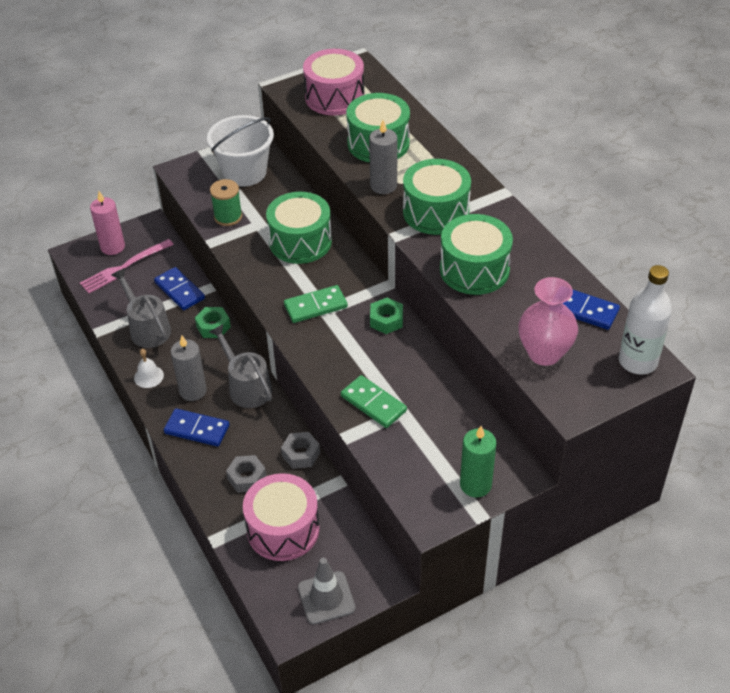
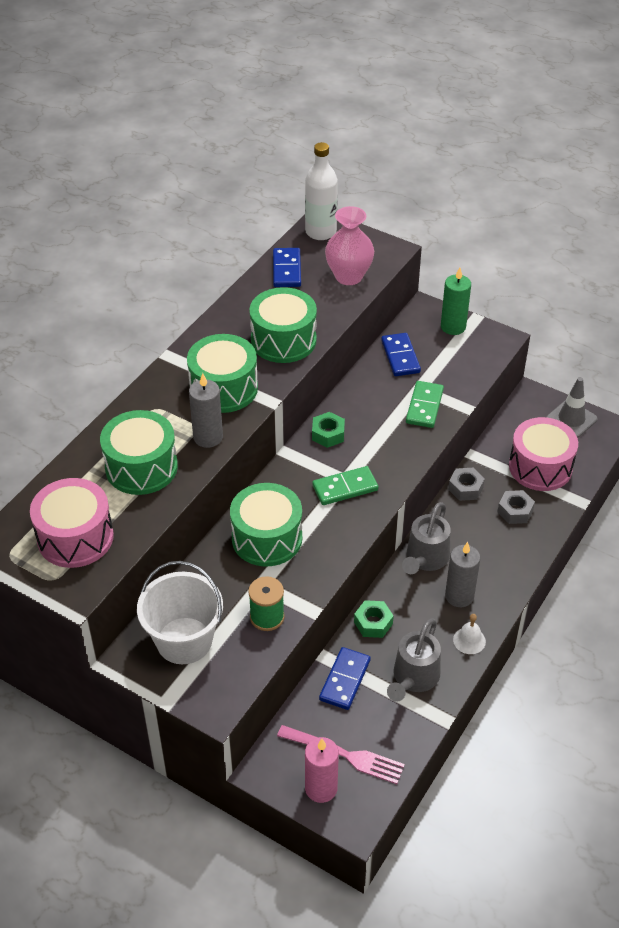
camera: 120 degrees left, 0 degrees up
blue domino [164,408,230,447] -> blue domino moved to [381,333,421,376]
green domino [284,285,348,323] -> green domino turned 60 degrees counterclockwise [312,466,378,505]

